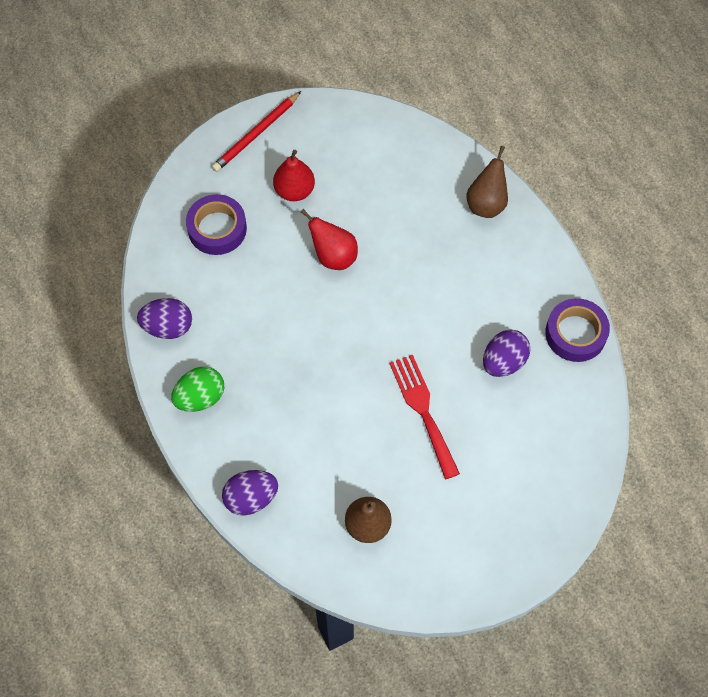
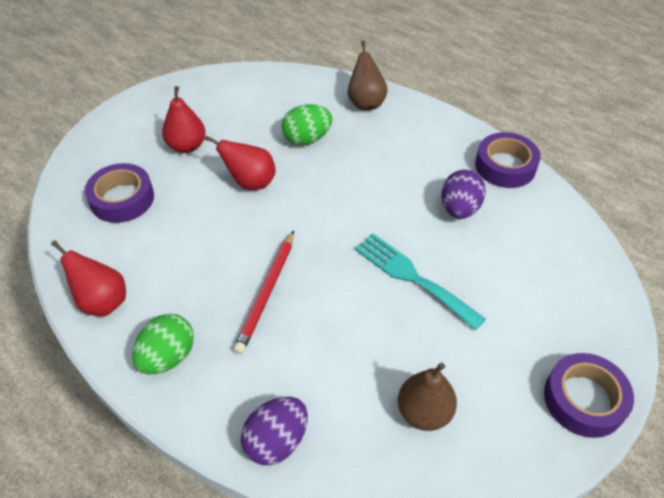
camera: 25 degrees left, 15 degrees down
purple egg [137,298,192,339] -> red pear [51,240,126,316]
red pencil [212,91,301,172] -> red pencil moved to [233,230,294,354]
red fork [389,355,460,479] -> turquoise fork [355,233,486,330]
none -> green egg [282,104,332,145]
none -> purple tape [544,353,634,438]

